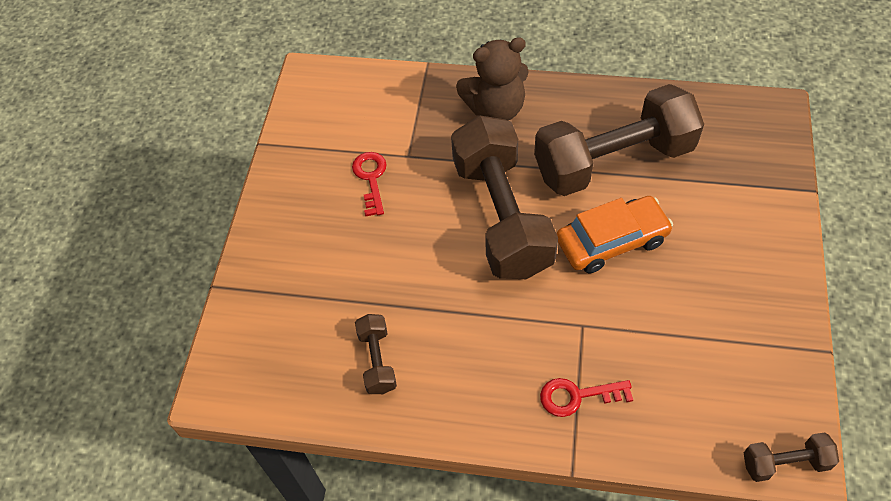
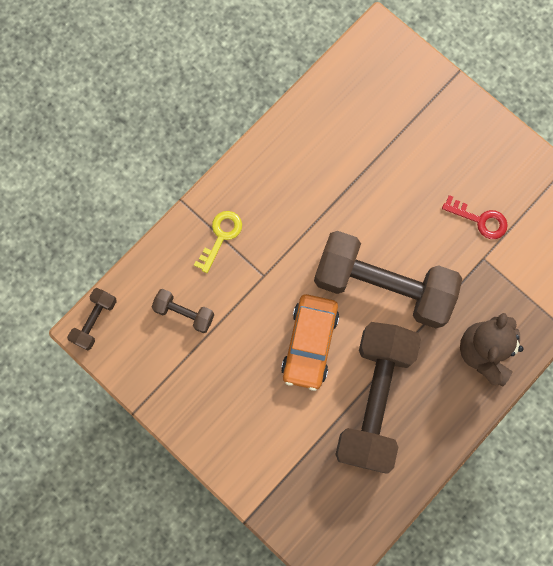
camera: 120 degrees right, 20 degrees up
brown dumbbell [355,314,397,394] -> brown dumbbell moved to [151,289,214,333]
red key [540,378,633,417] -> yellow key [194,211,242,273]

